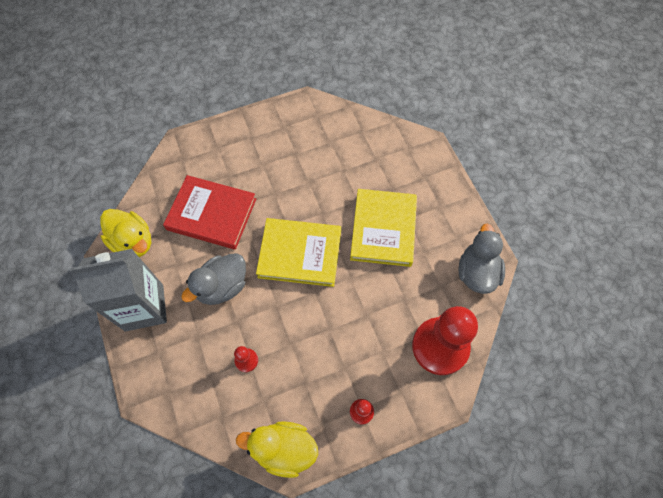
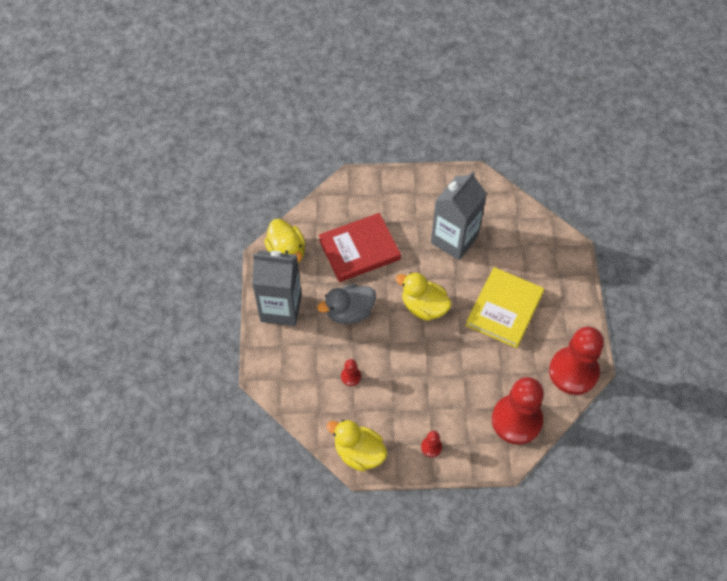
camera: 20 degrees right, 5 degrees down
red book [163,175,256,250] -> red book turned 60 degrees counterclockwise [319,213,401,282]
yellow book [256,218,341,287] -> yellow duck [396,272,452,321]
grey duck [459,224,505,294] -> red pawn [549,326,604,395]
none -> grey carton [431,171,487,260]

